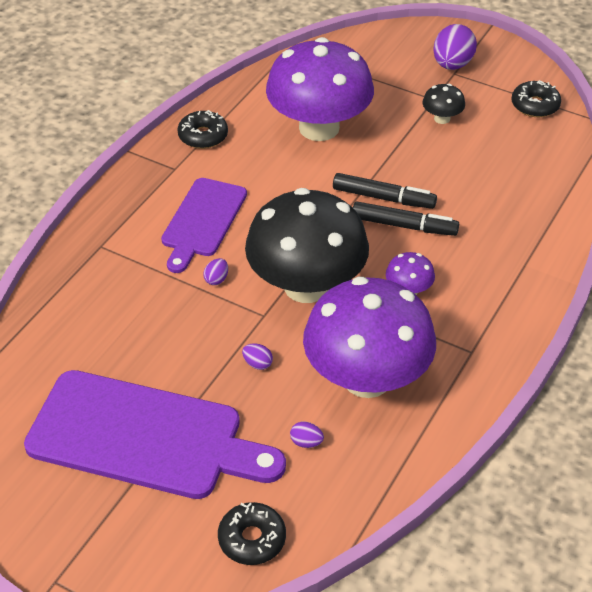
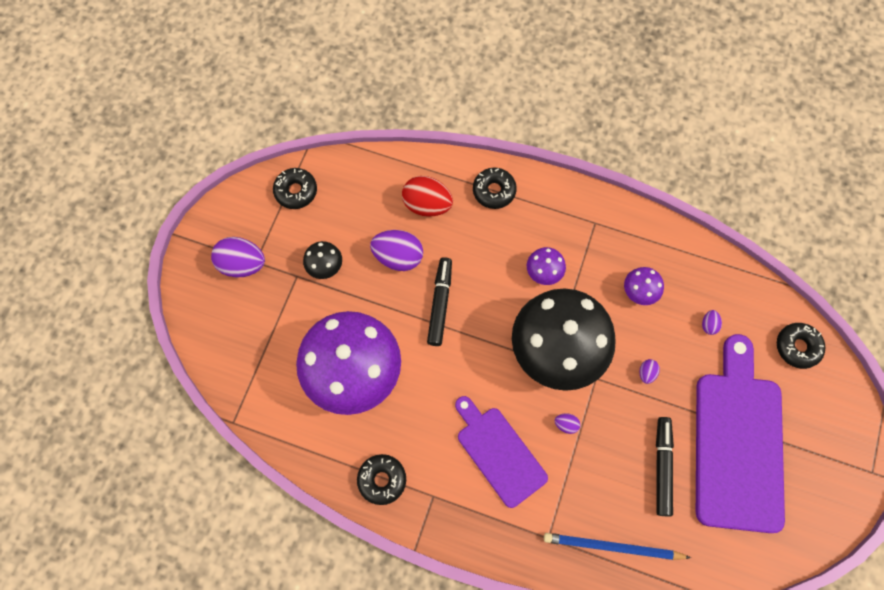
camera: 100 degrees left, 25 degrees up
purple cutting board [161,178,247,273] -> purple cutting board turned 135 degrees counterclockwise [455,396,548,508]
purple mushroom [303,277,436,398] -> purple mushroom [624,267,664,305], size x0.41
black marker [353,202,459,236] -> black marker moved to [656,417,674,517]
none -> purple egg [370,230,423,271]
none -> red egg [402,176,453,217]
none -> black donut [473,168,517,209]
none -> blue pencil [544,533,691,560]

